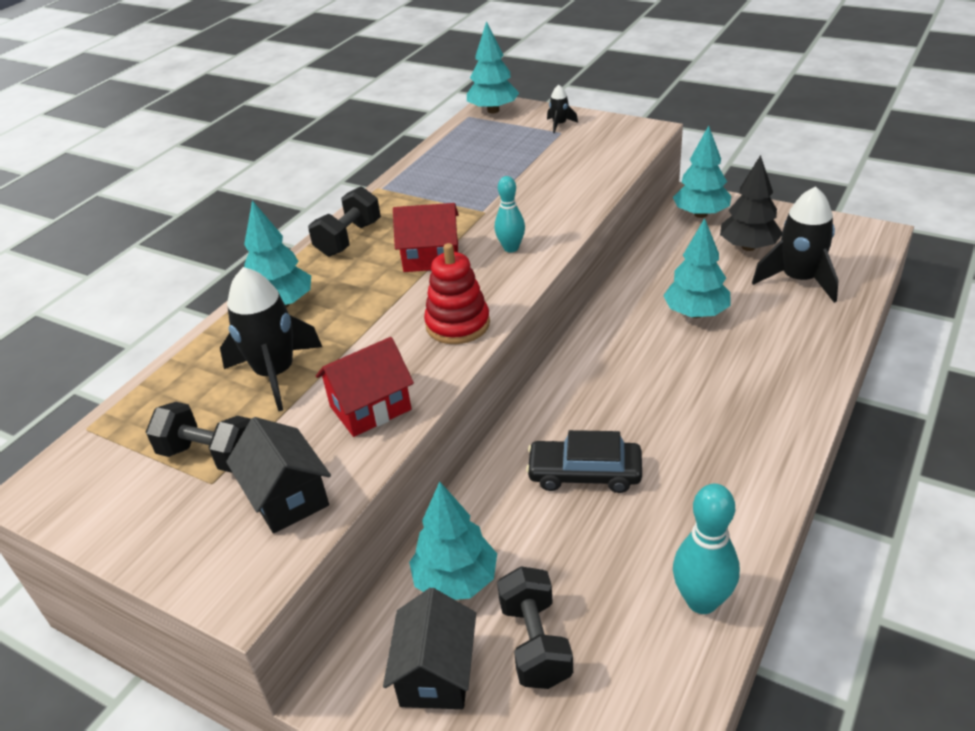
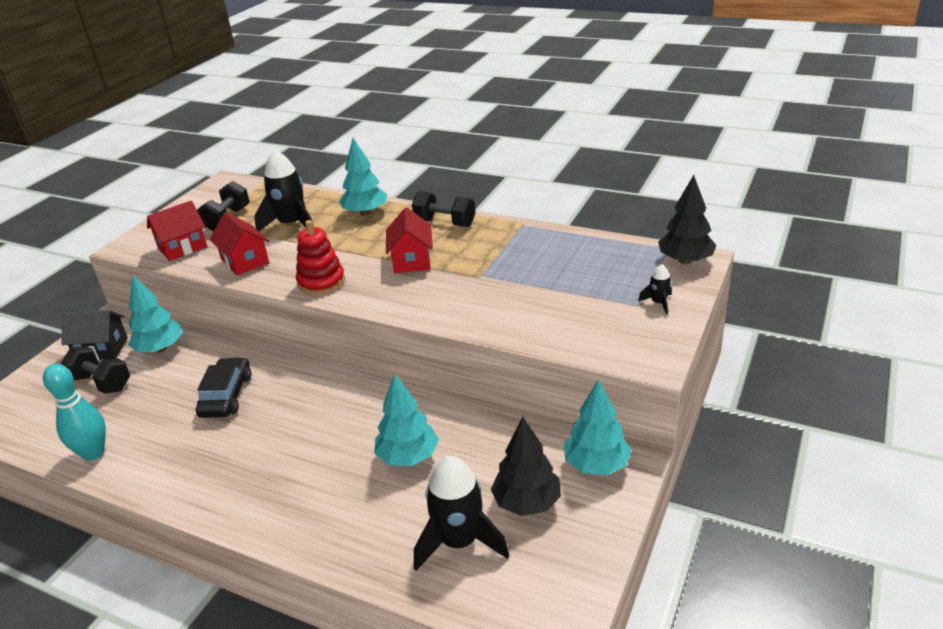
camera: 85 degrees right, 5 degrees down
black house [226,417,331,534] -> red house [147,201,207,261]
turquoise tree [467,21,519,113] -> black tree [658,175,717,264]
turquoise bowling pin [495,176,525,252] -> none
black dumbbell [497,566,573,689] -> black dumbbell turned 45 degrees clockwise [60,346,130,394]

